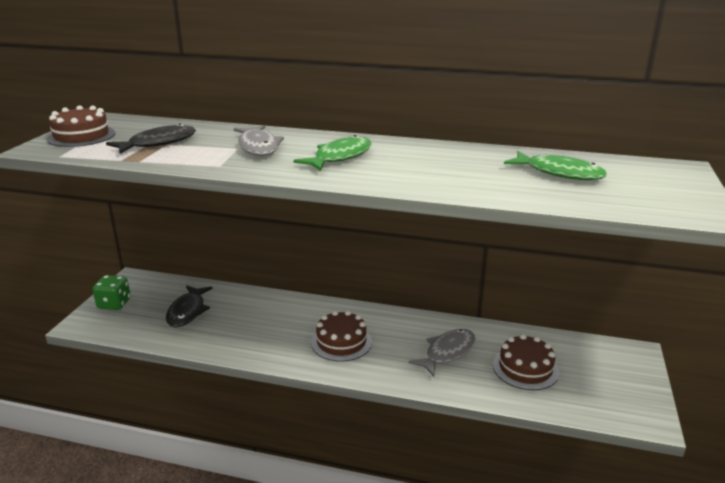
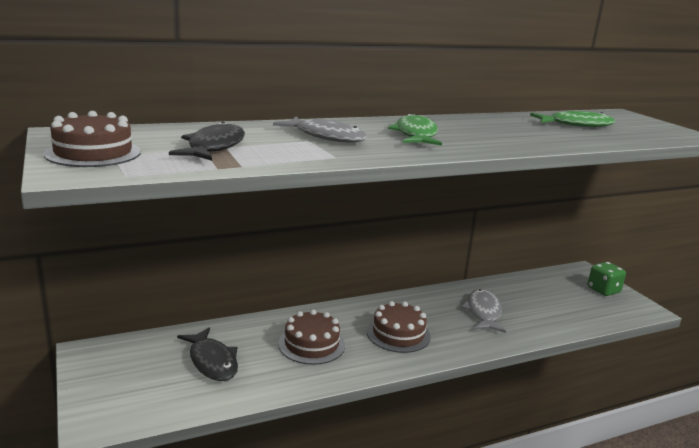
camera: 40 degrees left, 5 degrees down
green dice [93,275,131,310] -> green dice moved to [588,262,626,296]
brown cake [493,334,559,390] -> brown cake moved to [278,309,345,365]

